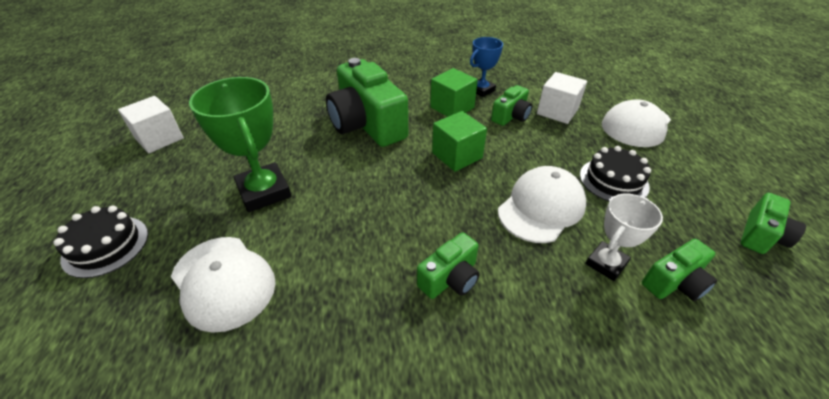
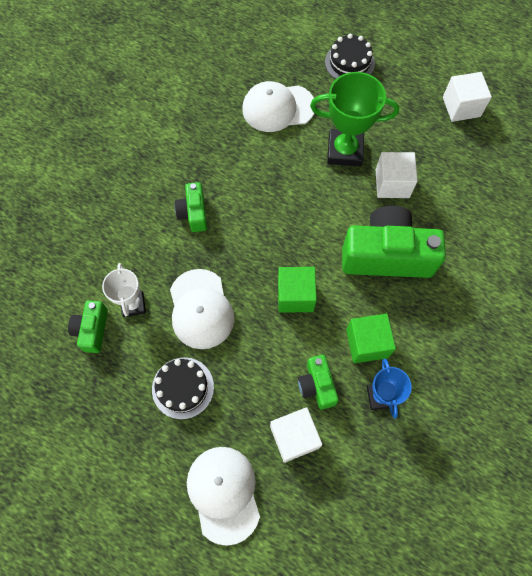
camera: 125 degrees right, 25 degrees up
green camera [740,193,806,254] -> none
none -> white cube [376,152,418,198]

